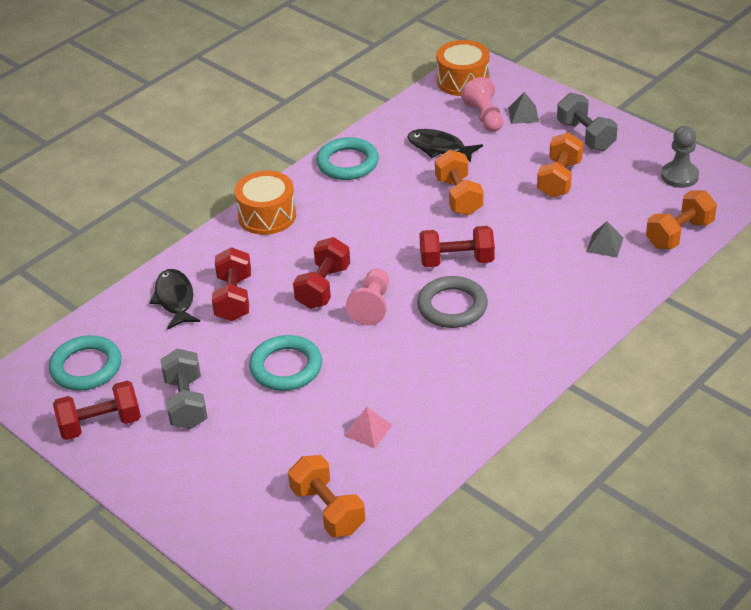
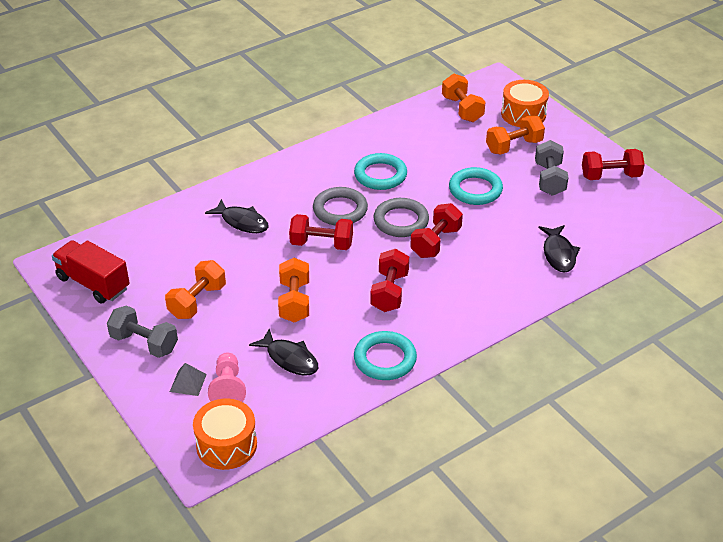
camera: 170 degrees left, 0 degrees up
turquoise ring [49,335,121,391] -> turquoise ring moved to [354,153,407,190]
red dumbbell [212,247,251,321] -> red dumbbell moved to [370,249,409,312]
orange drum [234,171,296,235] -> orange drum moved to [501,80,549,127]
pink pyramid [345,407,392,448] -> none
pink pawn [346,268,389,326] -> grey ring [374,198,429,237]
grey dumbbell [557,93,618,151] -> grey dumbbell turned 45 degrees counterclockwise [107,306,178,358]
grey pyramid [586,221,623,257] -> none
orange dumbbell [646,190,717,249] -> orange dumbbell moved to [486,115,545,154]
grey pawn [661,126,699,188] -> red truck [52,240,130,304]
none -> black fish [205,199,269,233]

